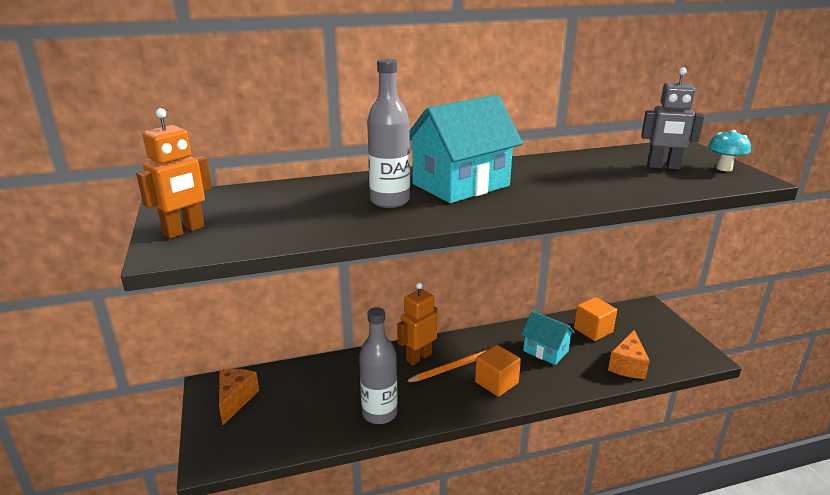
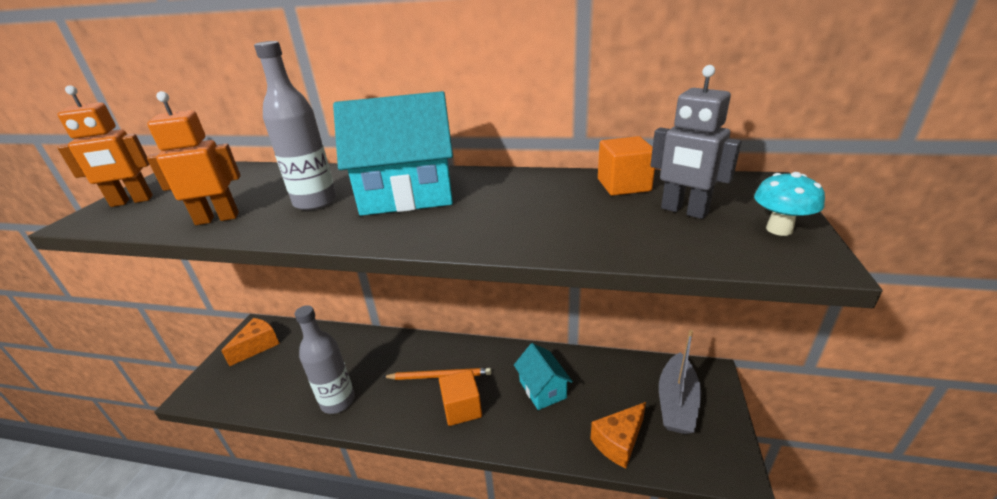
camera: 30 degrees right, 5 degrees up
orange robot [397,282,437,365] -> orange robot moved to [147,91,241,225]
orange cube [574,297,617,341] -> orange cube moved to [598,136,655,196]
none -> grey boat [659,330,701,434]

